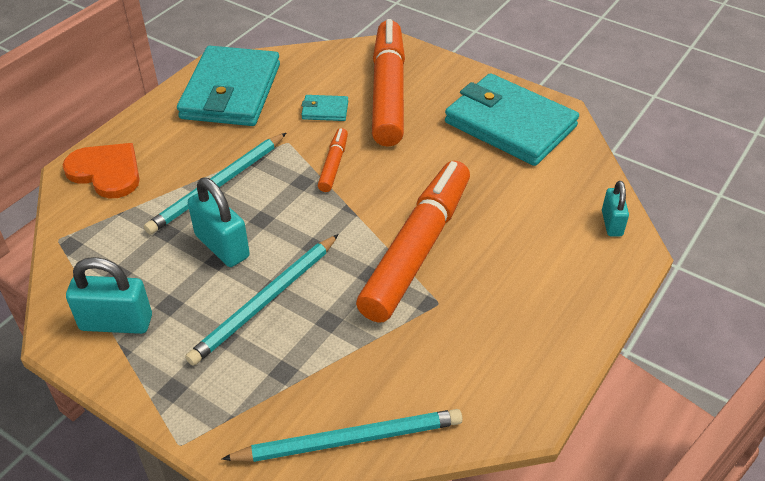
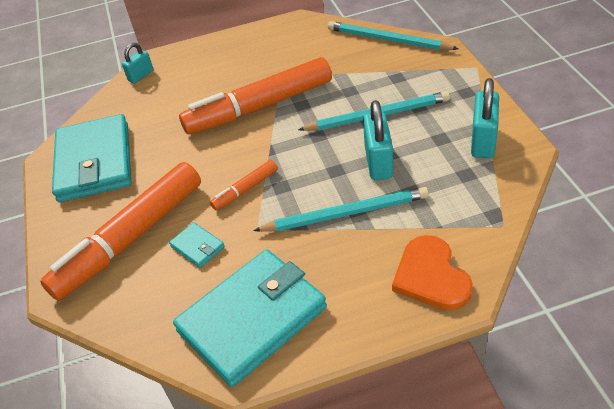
camera: 135 degrees left, 0 degrees up
turquoise padlock [66,257,152,334] -> turquoise padlock turned 60 degrees clockwise [471,78,499,158]

